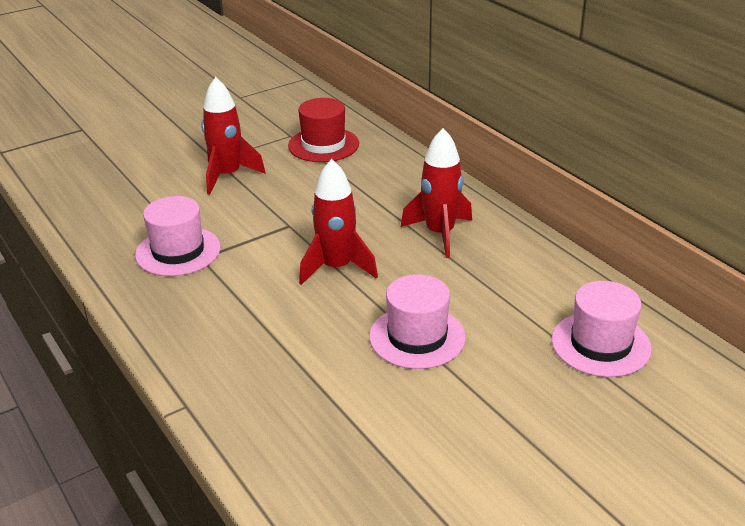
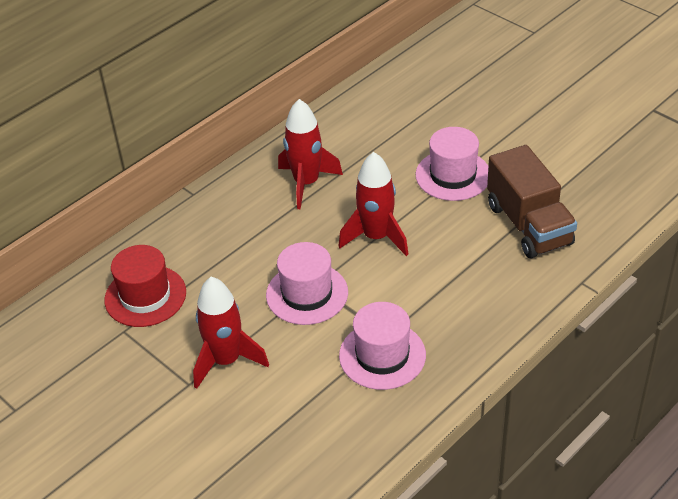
camera: 100 degrees left, 10 degrees up
pink hat [552,281,652,377] -> pink hat moved to [266,242,348,325]
none -> brown truck [487,145,577,258]

